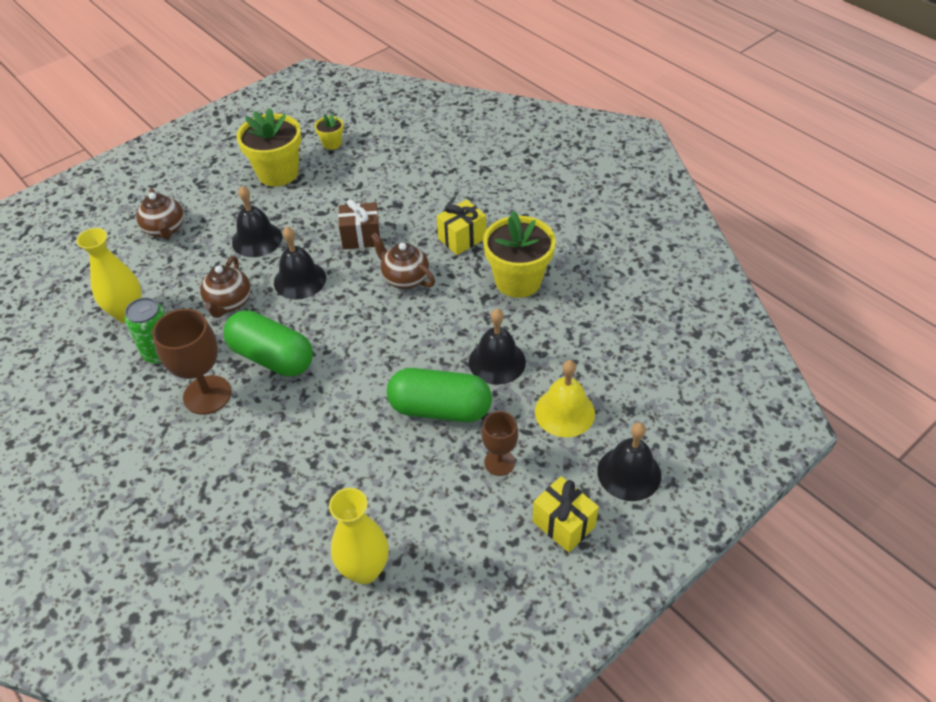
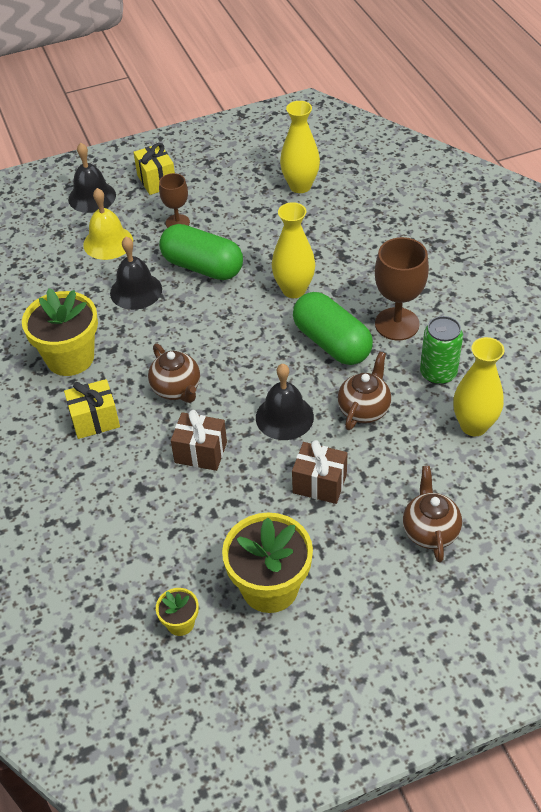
camera: 160 degrees left, 0 degrees up
black bell [232,186,282,257] -> brown gift [292,440,348,504]
none -> yellow vase [272,202,315,298]

